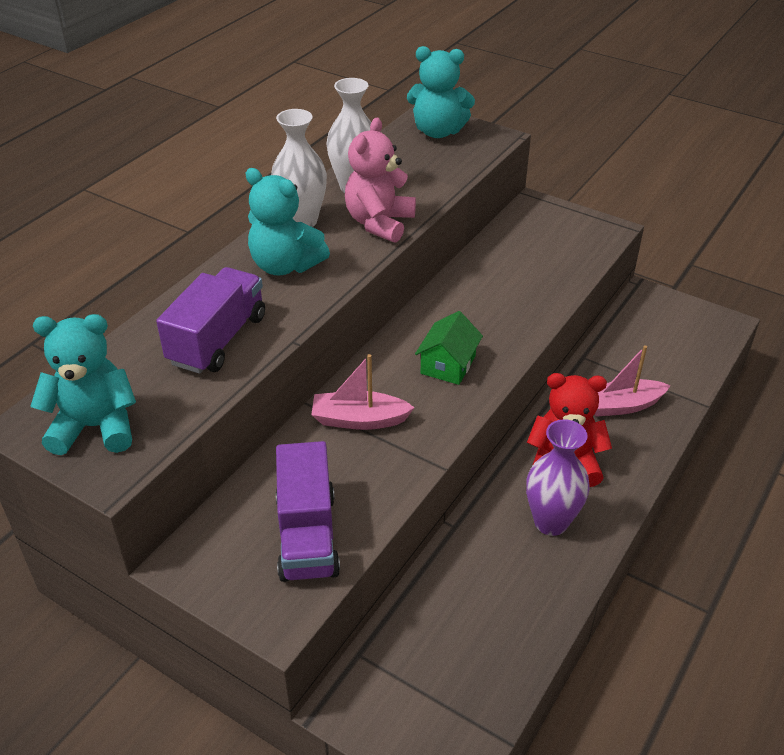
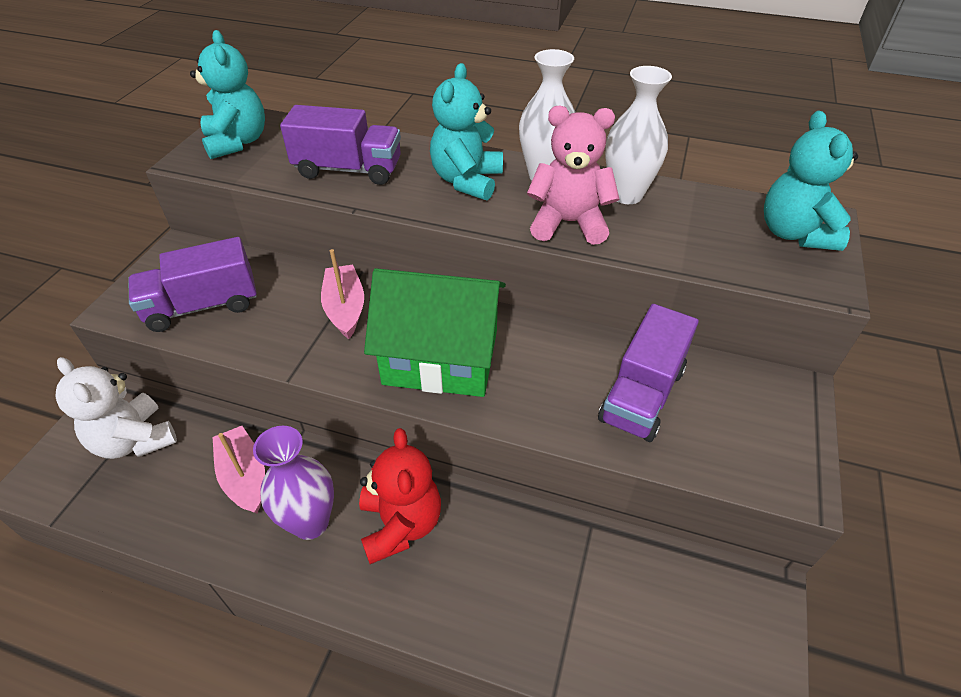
camera: 75 degrees right, 5 degrees up
green house [415,311,483,385] -> green house [364,268,506,397], size x1.97
pink boat [595,345,671,417] -> pink boat moved to [213,426,265,514]
none -> white teddy bear [55,357,177,459]
none -> purple truck [598,304,699,442]

